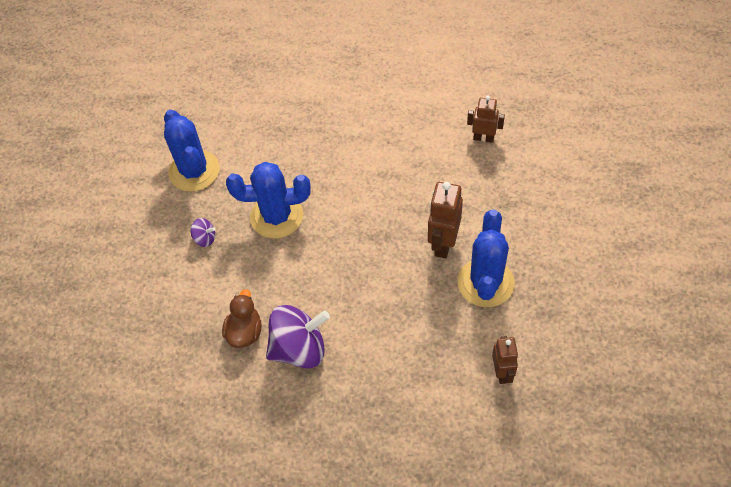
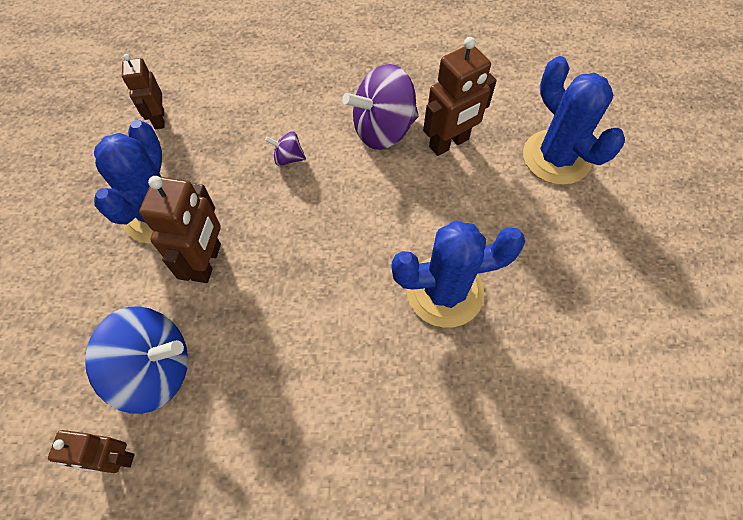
camera: 170 degrees right, 5 degrees up
blue cactus [164,110,220,192] -> blue cactus moved to [523,56,625,185]
purple spinning top [191,218,216,247] -> purple spinning top moved to [265,131,306,166]
brown duck [222,289,261,348] -> brown robot [423,37,497,156]
none -> blue spinning top [85,306,188,414]

